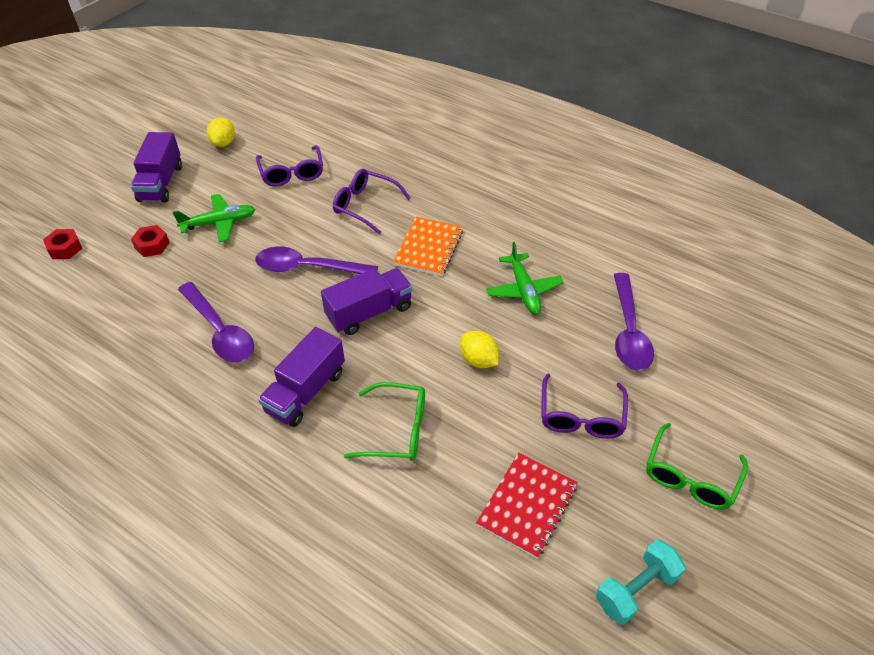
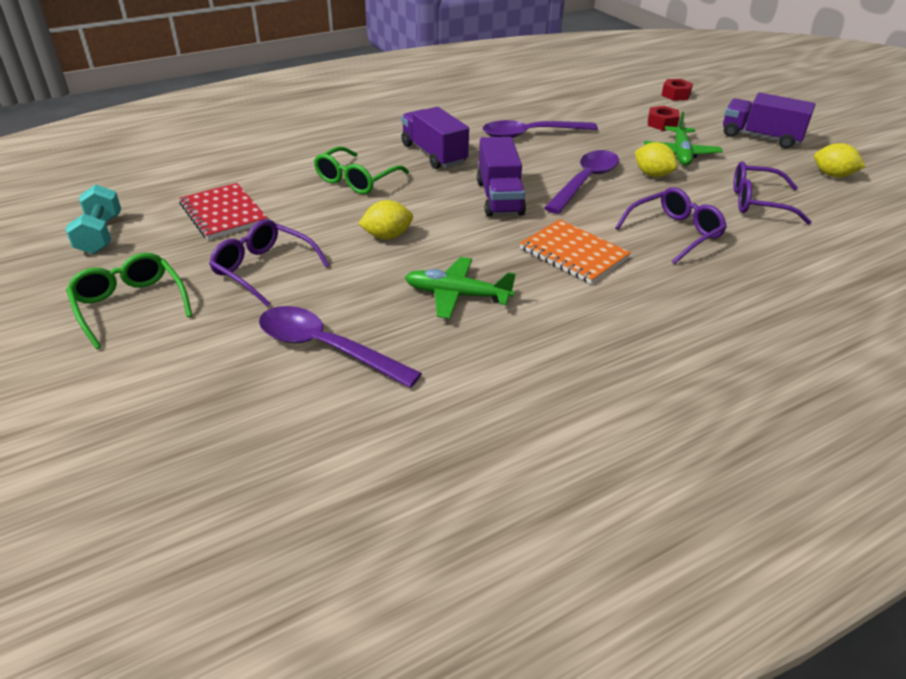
camera: 115 degrees right, 10 degrees down
none -> yellow lemon [635,142,678,177]

